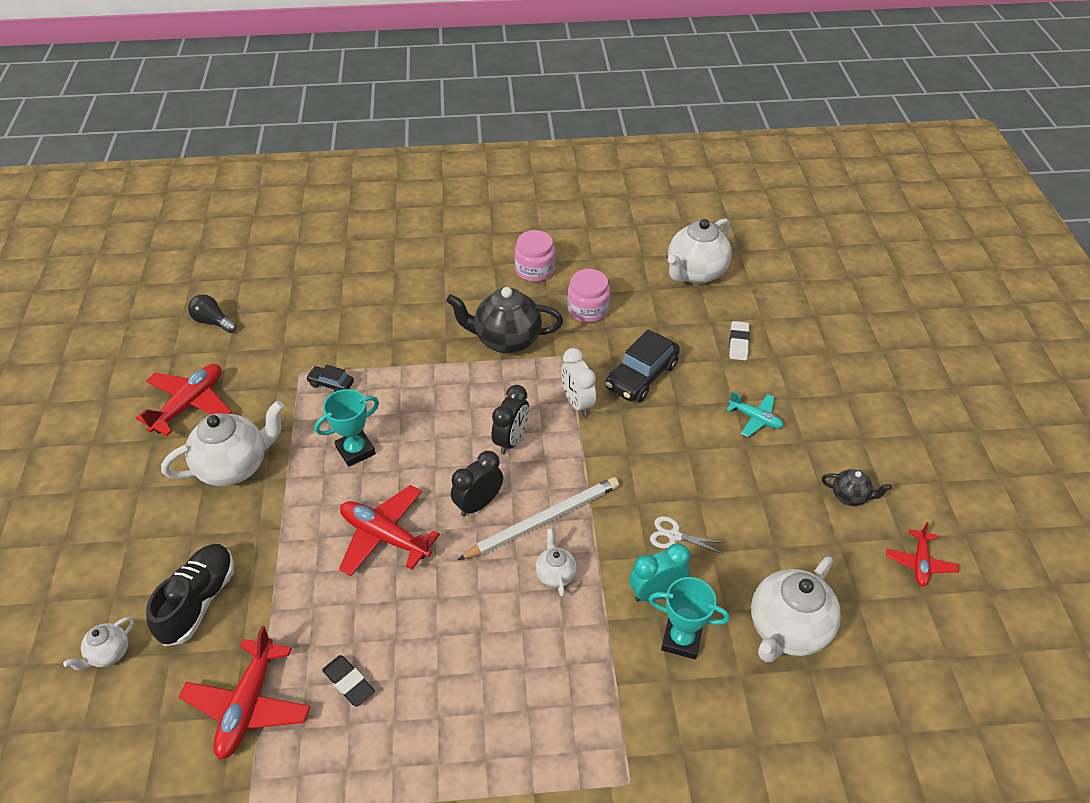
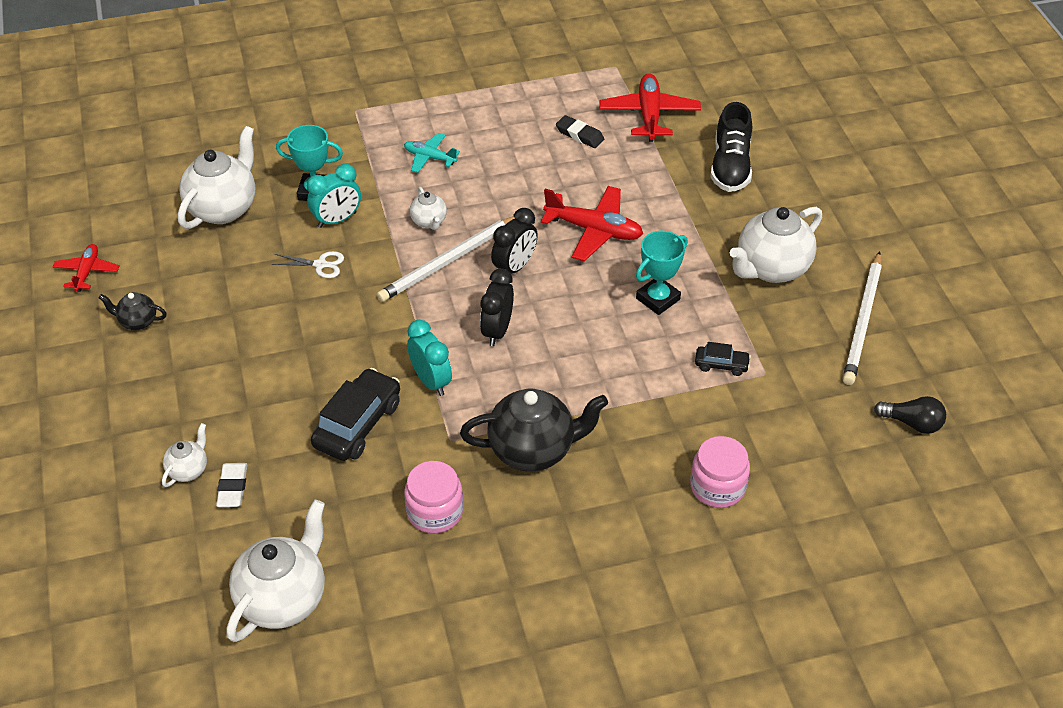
camera: 170 degrees right, 0 degrees up
white teapot [63,617,135,670] -> white teapot moved to [162,423,207,487]
red plane [136,364,232,436] -> white pencil [843,251,882,385]
pink jar [515,230,555,282] -> pink jar moved to [690,436,750,508]
white clock [561,348,596,416] -> turquoise clock [407,320,452,396]
turquoise plane [726,392,784,437] -> turquoise plane moved to [404,133,460,173]

